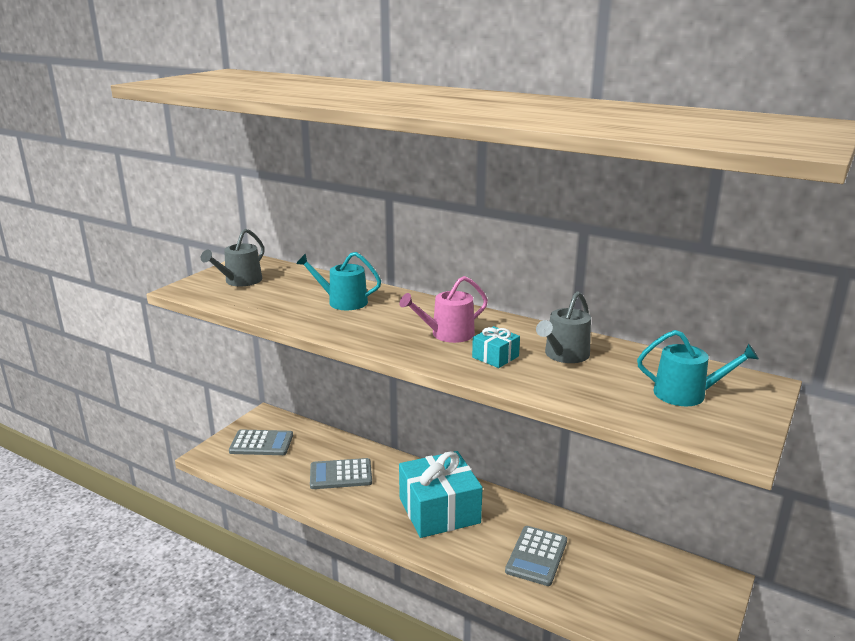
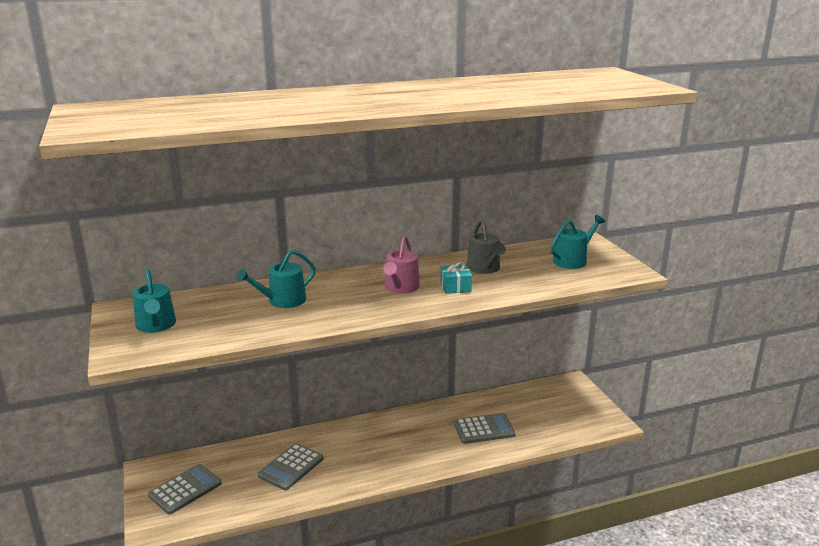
camera: 50 degrees left, 0 degrees up
grey watering can [201,229,265,286] -> turquoise watering can [133,269,176,333]
turquoise gift [399,451,483,538] -> none
grey calculator [505,526,567,586] -> grey calculator turned 75 degrees counterclockwise [454,413,516,444]

